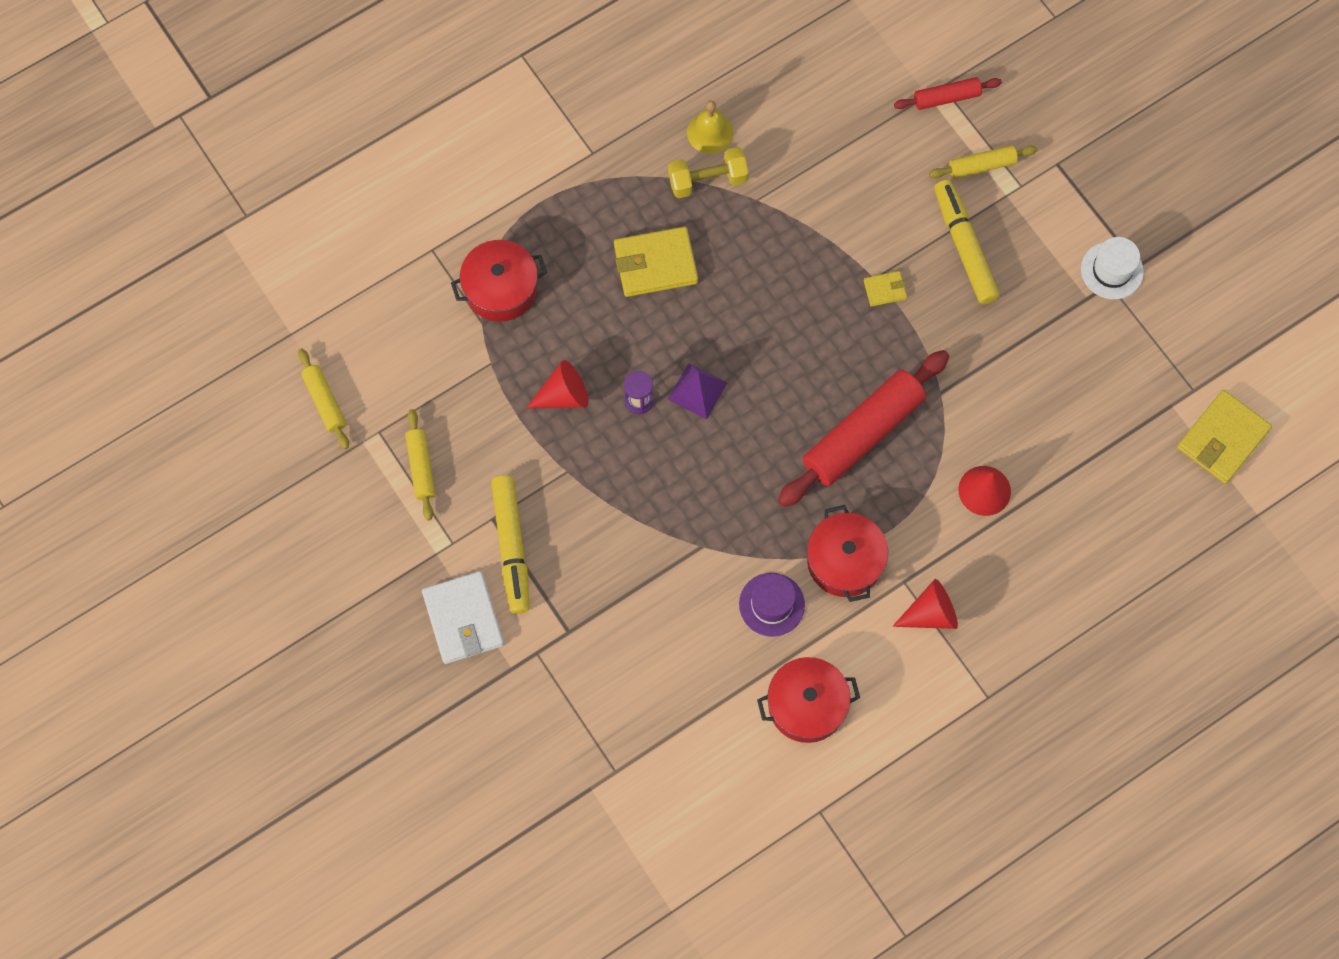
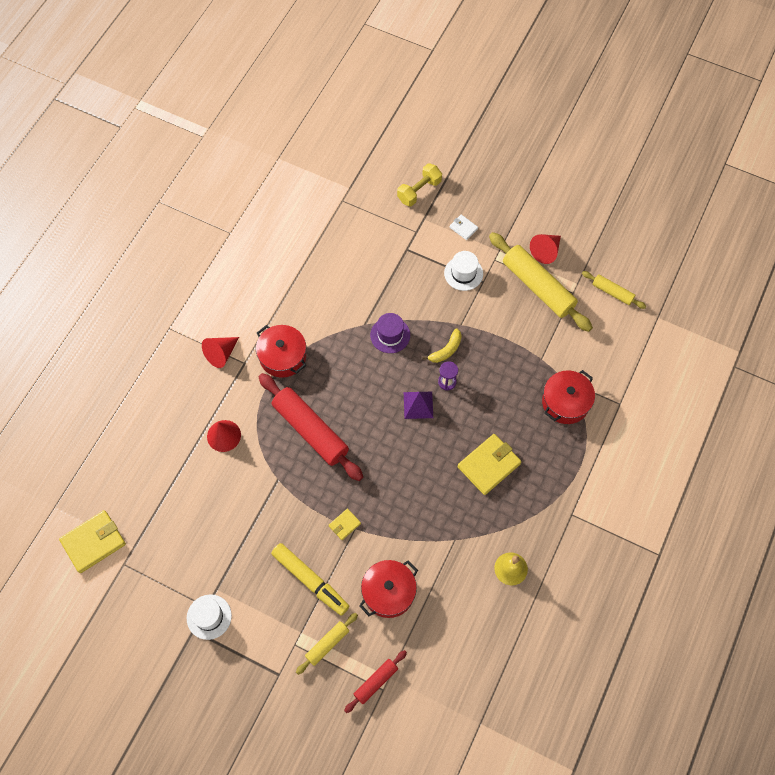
camera: 150 degrees right, 5 degrees down
yellow rolling pin [405,409,435,521] -> yellow rolling pin [489,232,593,332], size x1.98
white wallet [422,571,504,664] -> white wallet [450,215,478,240], size x0.50
yellow marker [491,475,530,614] -> white hat [444,251,483,291]
red cone [526,360,588,408] -> red cone moved to [530,234,561,264]
yellow dumbbell [668,147,749,198] -> yellow dumbbell moved to [397,163,442,206]
purple hat [739,573,805,637] -> purple hat moved to [370,313,410,353]
red pot [757,657,860,743] -> red pot moved to [359,560,418,618]
red rolling pin [778,350,949,507] -> red rolling pin turned 60 degrees counterclockwise [259,373,363,481]
yellow wallet [1177,390,1272,484] -> yellow wallet turned 45 degrees clockwise [59,510,126,573]
none -> yellow banana [422,328,462,363]

